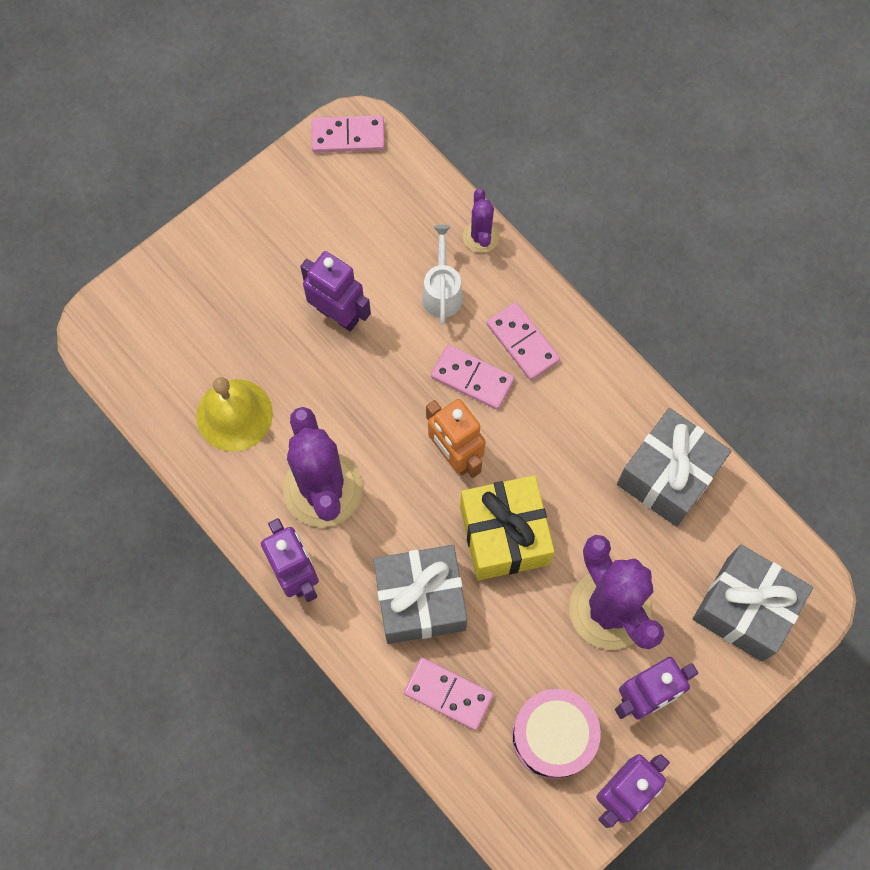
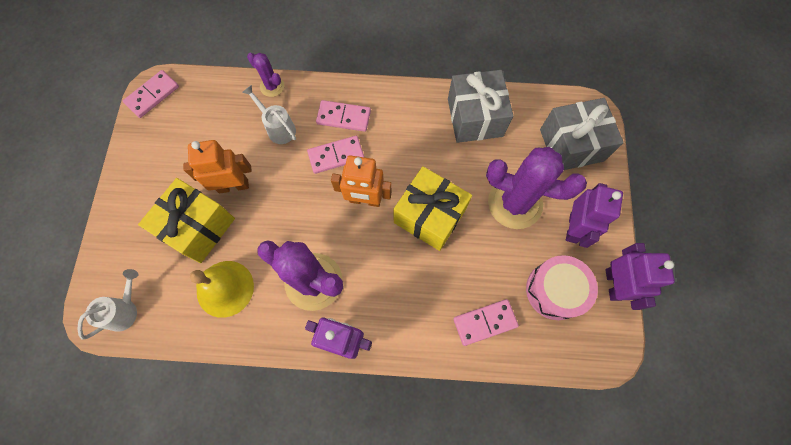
camera: 45 degrees left, 0 degrees up
purple robot [300,251,371,331] -> orange robot [183,140,252,194]
grey gift [373,545,468,644] -> none
none -> white watering can [77,269,138,340]
none -> yellow gift [138,178,235,263]

